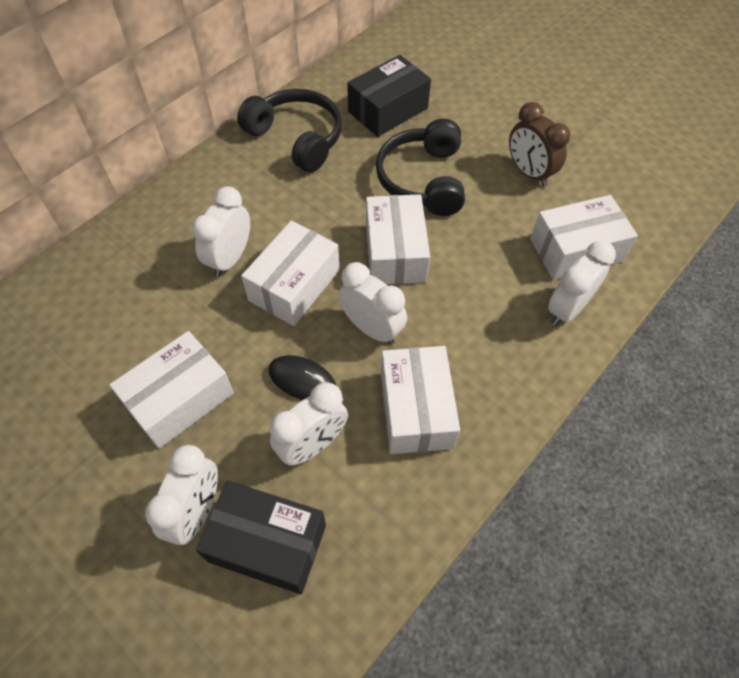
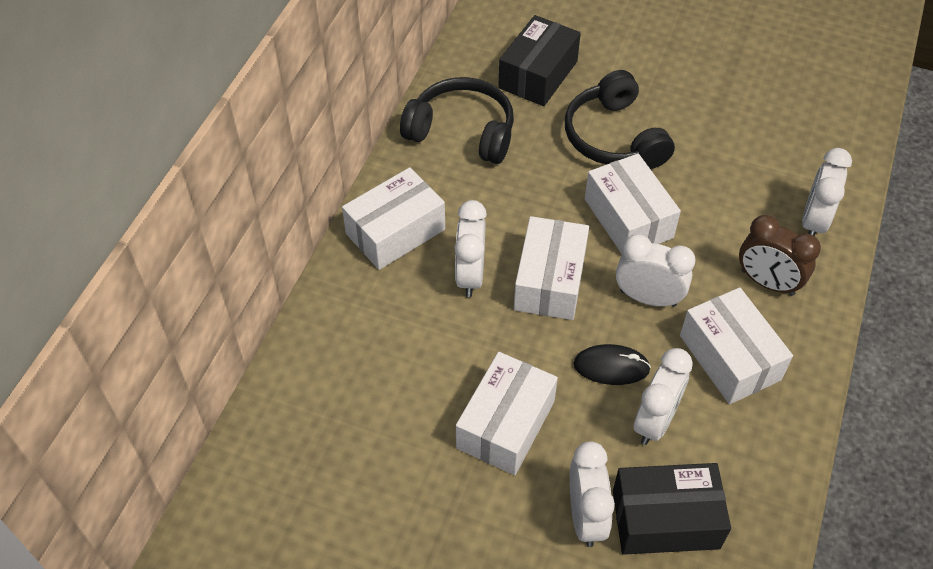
camera: 20 degrees left, 5 degrees down
brown clock [509,102,570,187] -> brown clock moved to [739,215,821,296]
white box [530,195,638,280] -> white box moved to [342,167,445,270]

